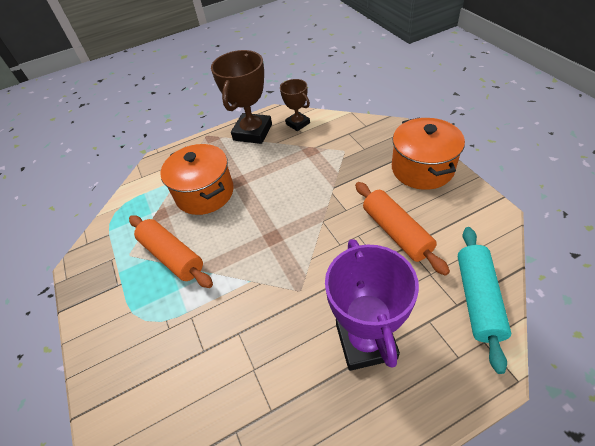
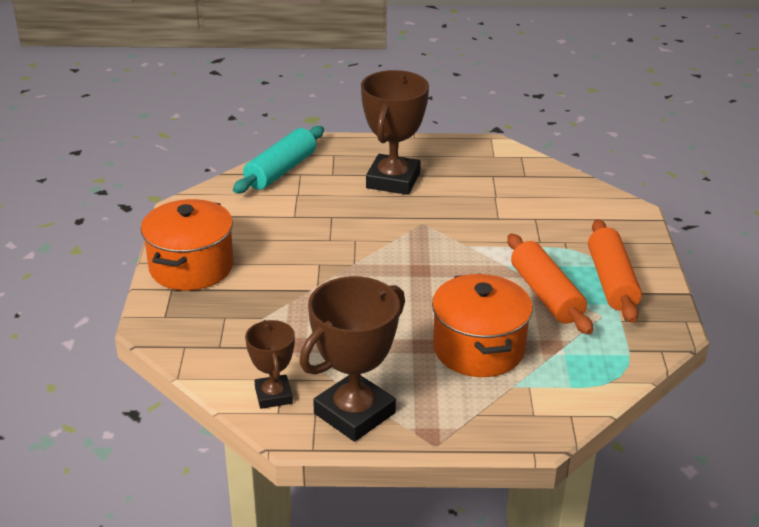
camera: 160 degrees left, 15 degrees down
purple trophy [325,239,419,371] -> brown trophy [361,70,429,195]
orange rolling pin [355,182,450,276] -> orange rolling pin moved to [588,219,642,323]

